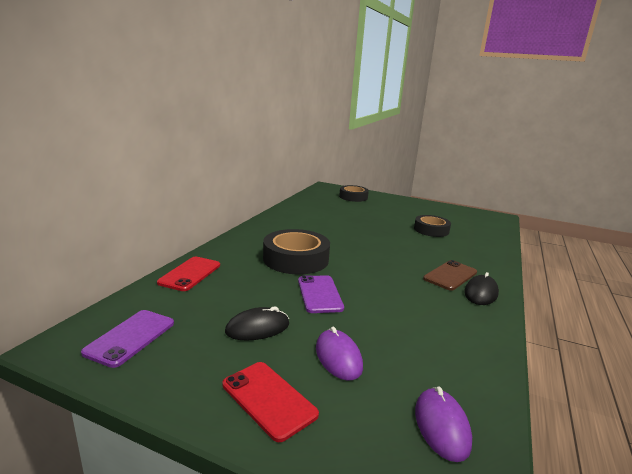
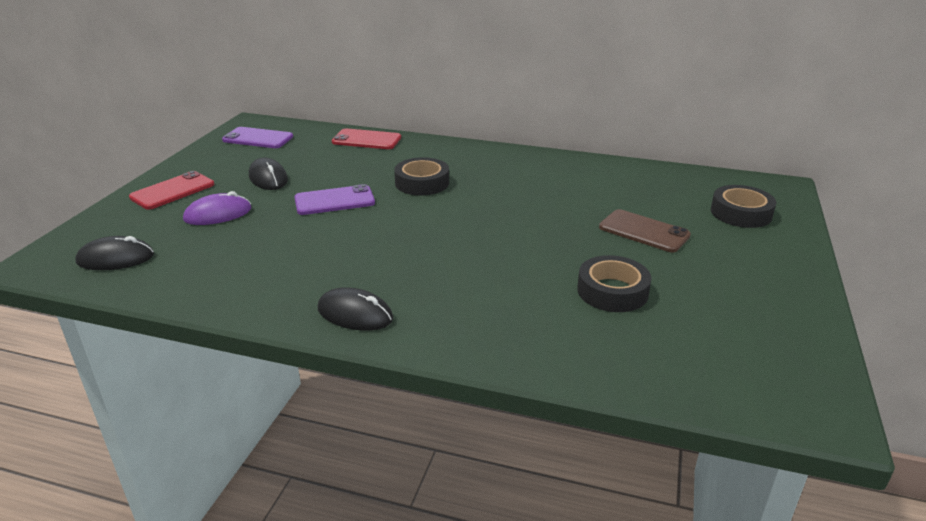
camera: 85 degrees right, 10 degrees up
black tape [263,229,330,274] -> black tape [394,157,449,195], size x0.65
purple mouse [415,387,472,462] -> black mouse [75,236,154,270]
brown phone [423,260,477,291] -> brown phone moved to [599,209,691,252]

